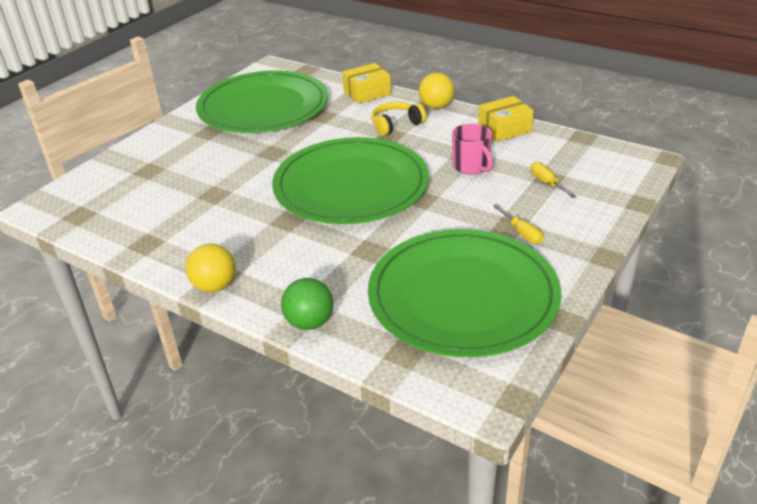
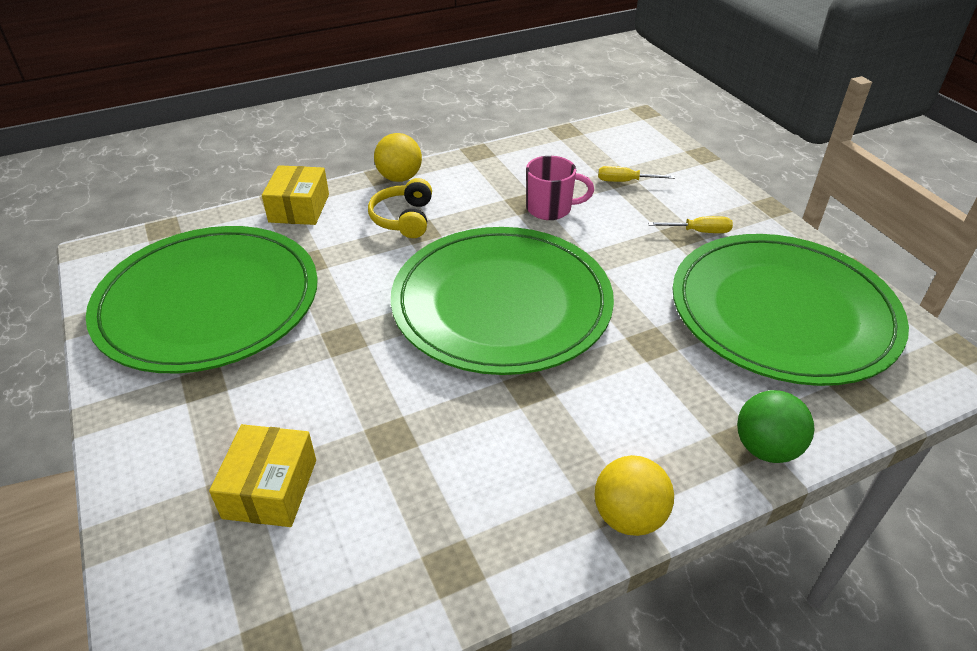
camera: 60 degrees left, 5 degrees up
yellow box [478,96,534,142] -> yellow box moved to [209,424,316,527]

